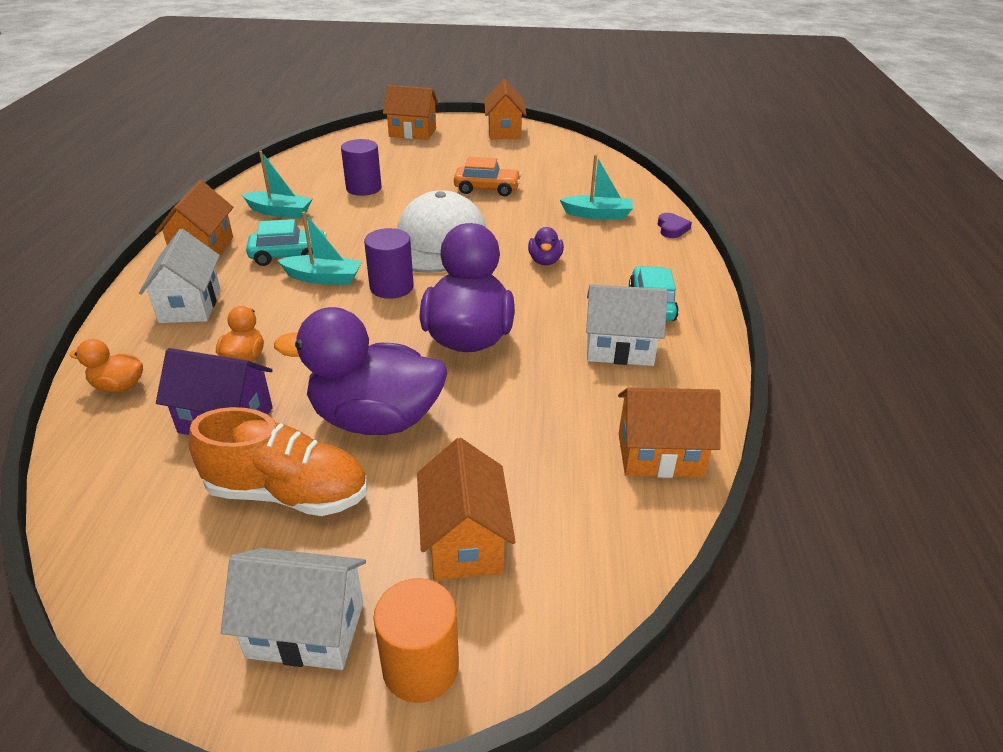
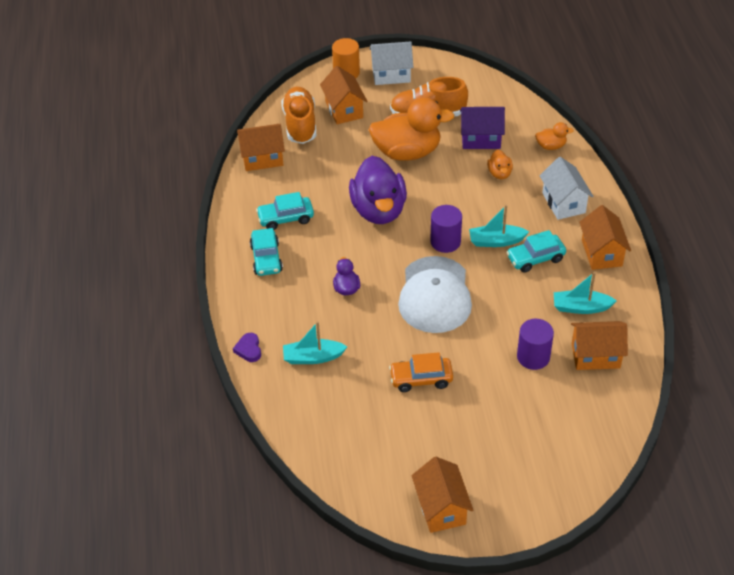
camera: 170 degrees right, 10 degrees up
purple duck [274,307,447,435] -> orange duck [369,98,454,161]
orange house [383,85,439,140] -> orange house moved to [571,321,628,370]
white house [586,284,668,366] -> turquoise car [256,192,314,230]
none -> orange shoe [281,87,316,144]

